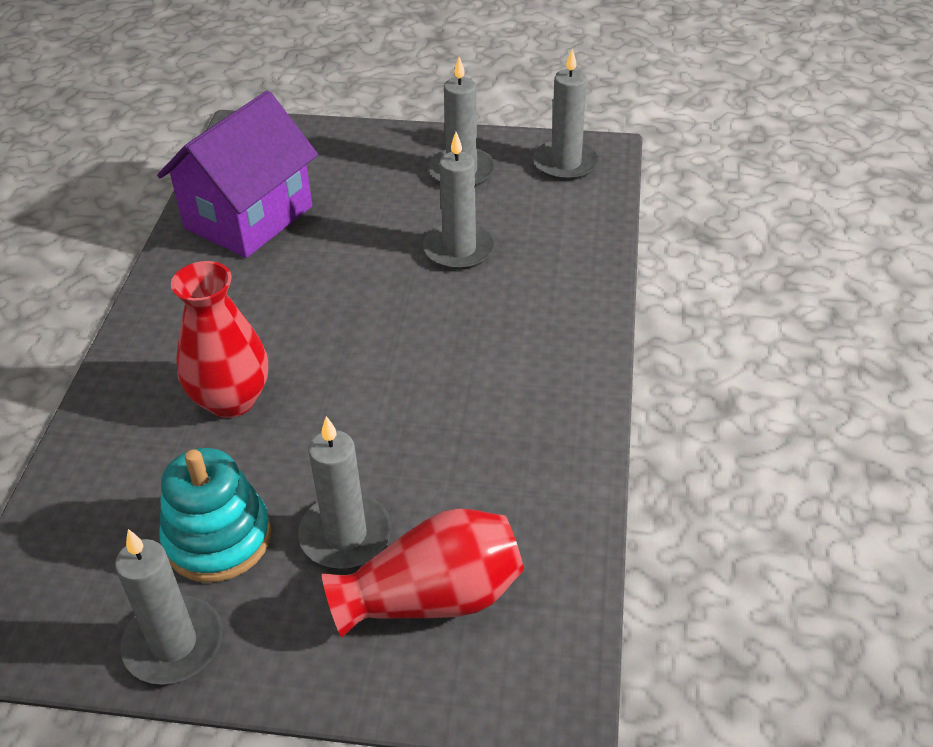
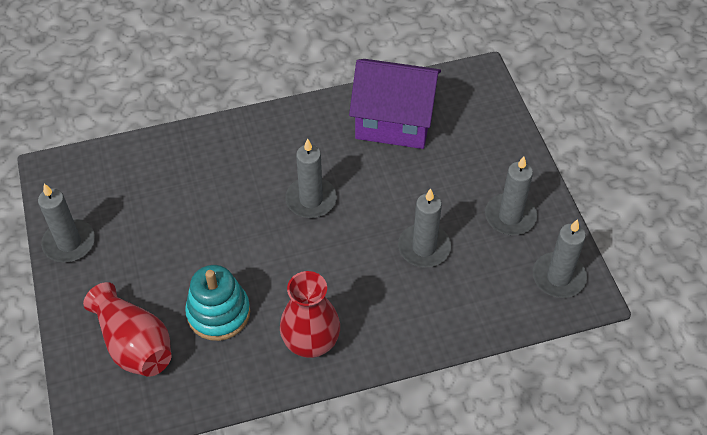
camera: 65 degrees right, 10 degrees up
turquoise stacking toy [159,448,271,582] -> turquoise stacking toy moved to [185,265,250,341]
red vase [171,261,268,418] -> red vase moved to [280,271,340,358]
grey candle [298,416,392,569] -> grey candle moved to [285,138,337,218]

